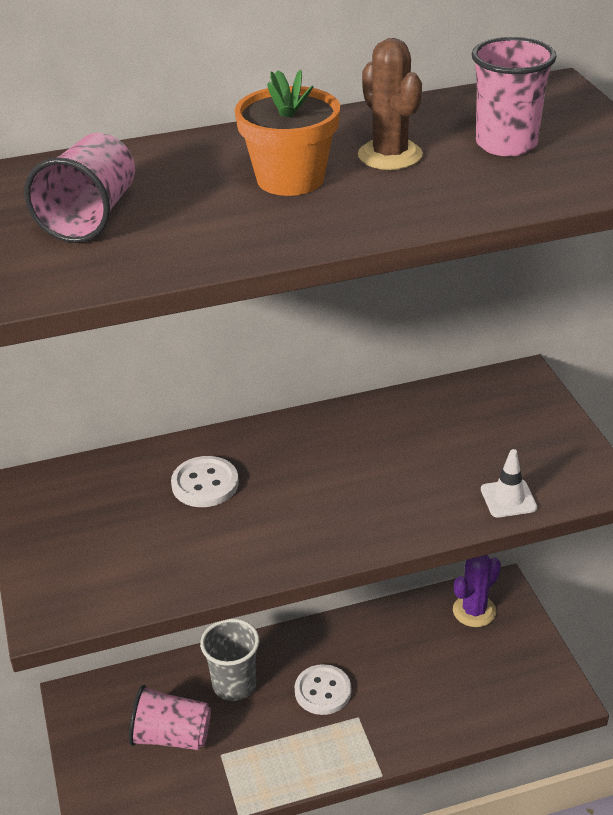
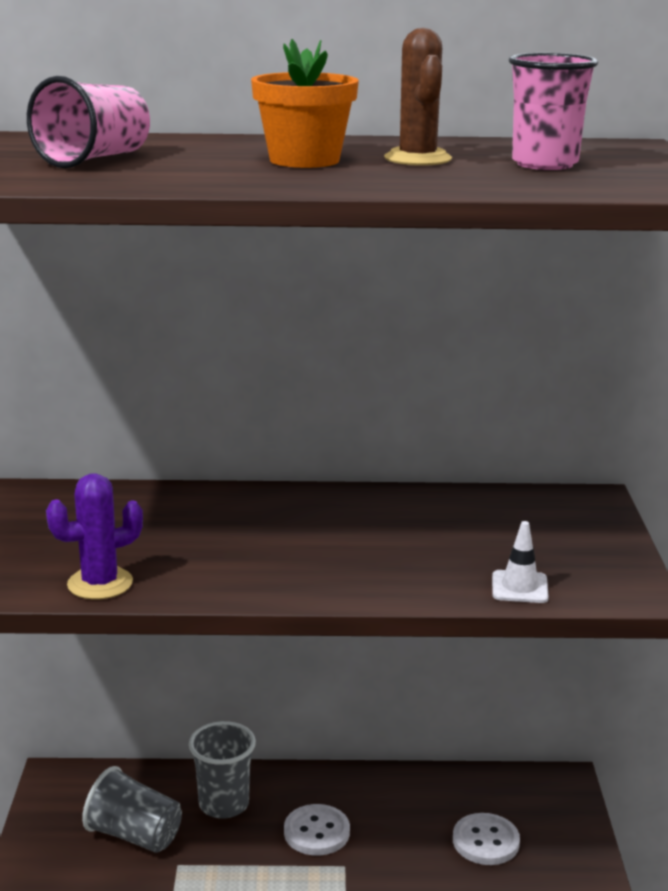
camera: 15 degrees right, 15 degrees down
pink cup [129,685,211,750] -> grey cup [82,766,182,853]
white button [171,456,239,507] -> white button moved to [453,813,520,865]
purple cactus [453,555,501,627] -> purple cactus moved to [46,473,143,600]

